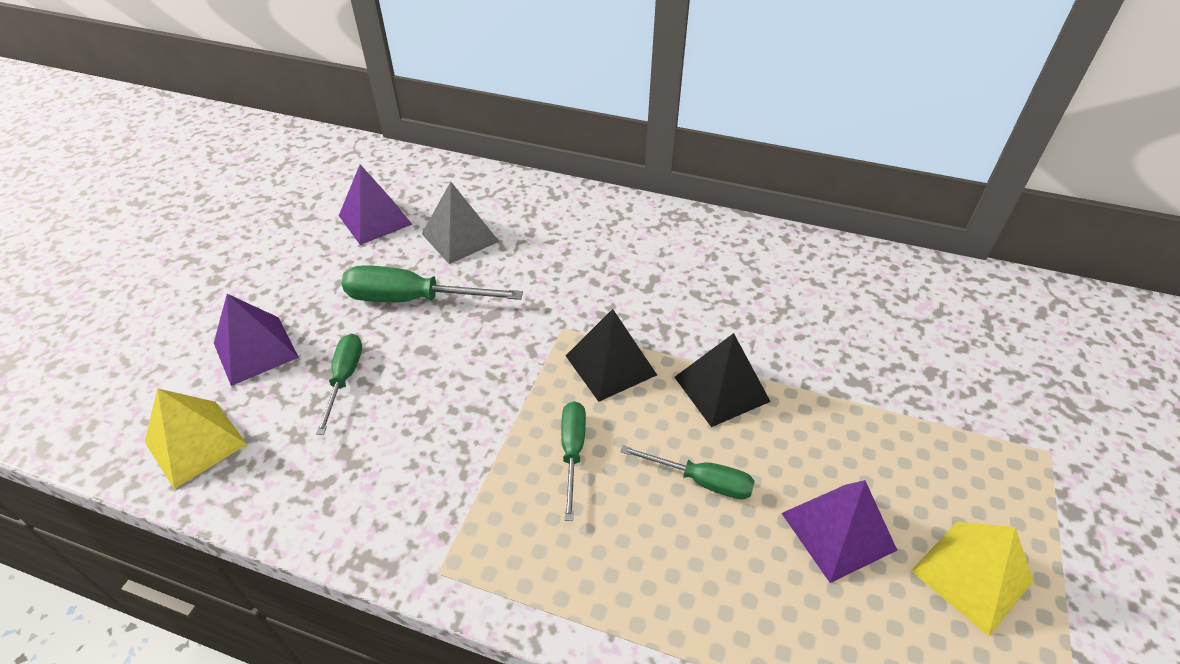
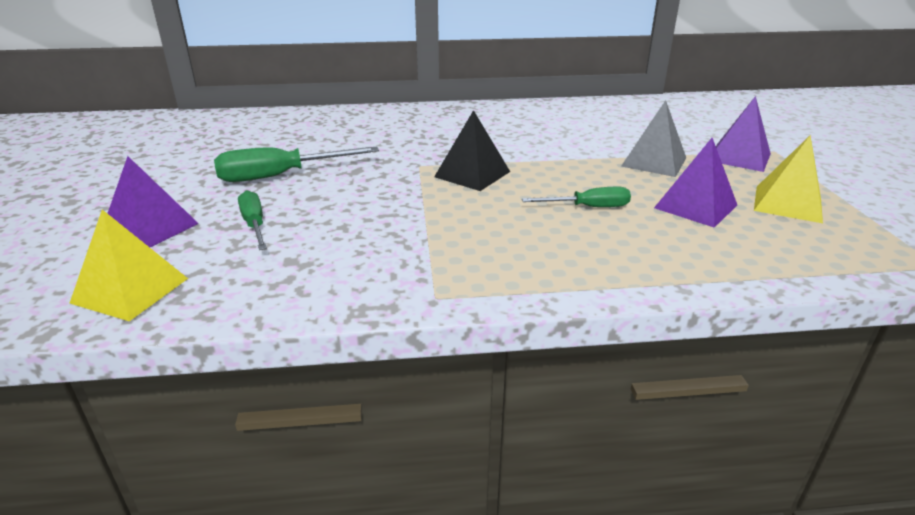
camera: 25 degrees left, 15 degrees down
purple pyramid [339,164,413,245] -> purple pyramid moved to [716,96,771,172]
grey pyramid [422,182,499,264] -> grey pyramid moved to [621,100,686,177]
green screwdriver [561,401,586,521] -> none
black pyramid [675,333,771,427] -> none

